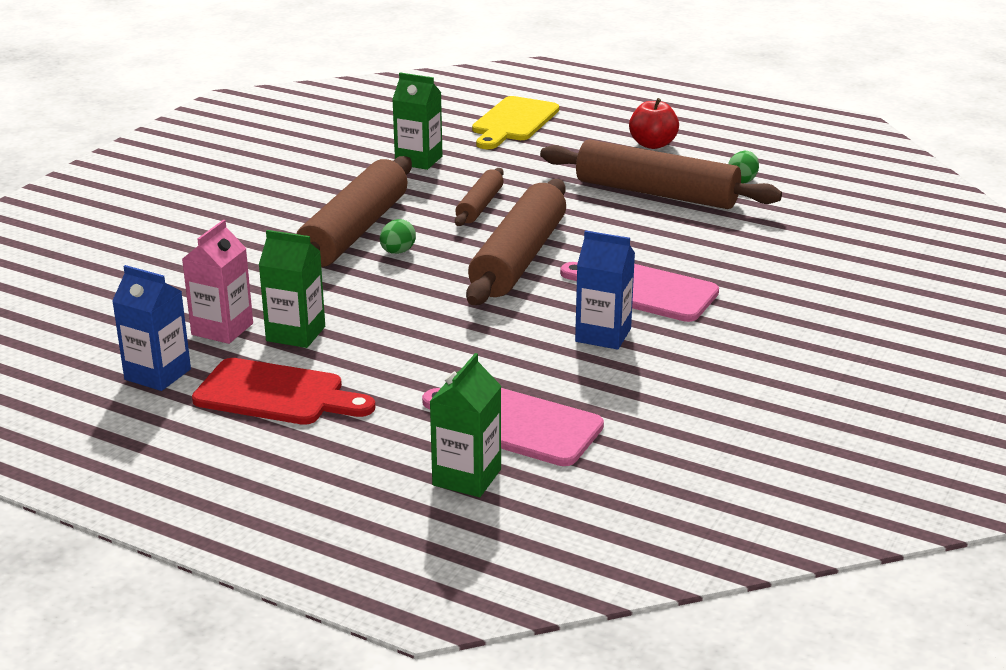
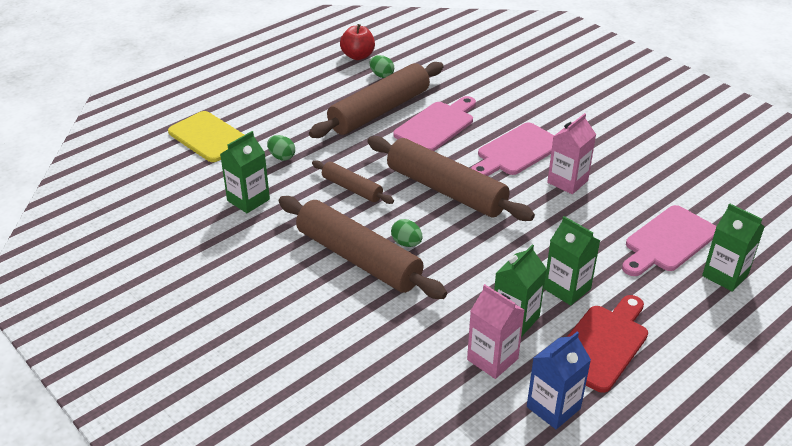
camera: 70 degrees left, 10 degrees up
blue carton [575,230,635,350] -> pink carton [547,113,596,194]
red apple [629,98,679,149] -> red apple moved to [340,24,375,60]
none -> green egg [267,135,295,161]
none -> pink cutting board [393,96,476,151]
none -> green carton [544,216,600,306]

